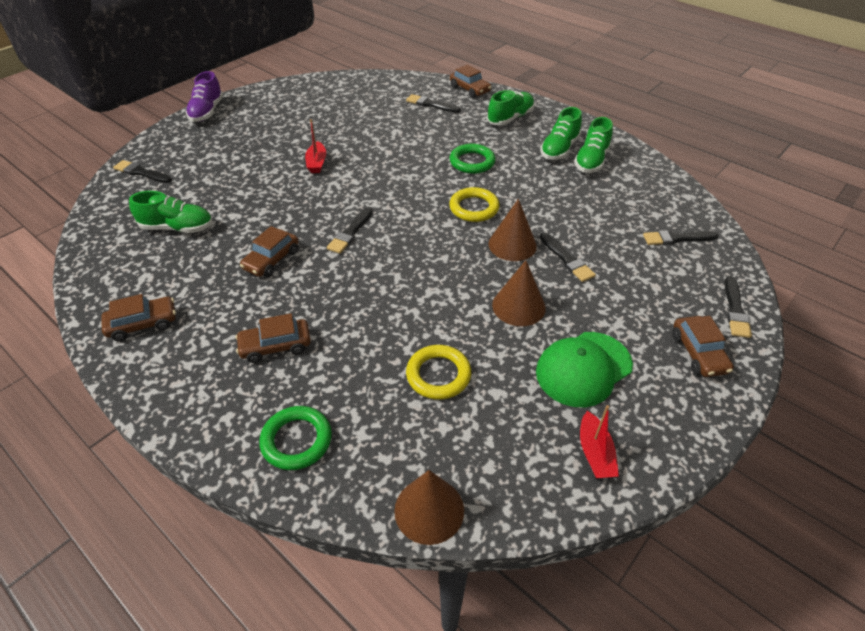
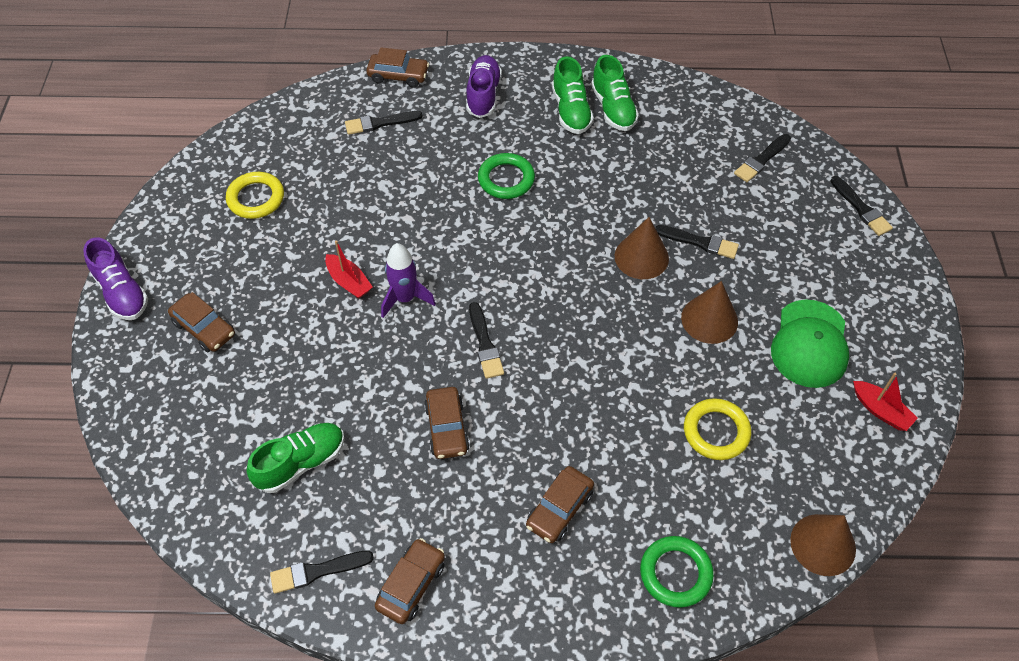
camera: 40 degrees left, 10 degrees up
black brush [113,160,172,183] -> black brush moved to [270,550,374,594]
yellow ring [449,187,500,222] -> yellow ring moved to [226,172,284,219]
green shoe [487,90,534,126] -> purple shoe [466,55,502,118]
brown car [672,316,734,377] -> brown car moved to [168,292,235,352]
none -> purple rocket [381,243,436,318]

